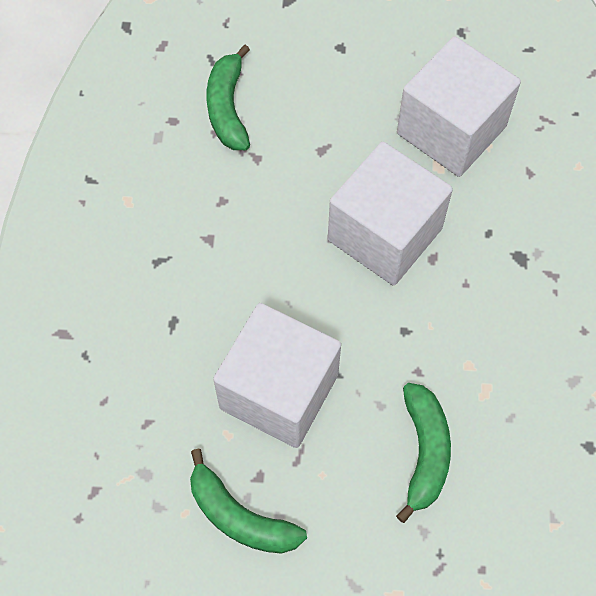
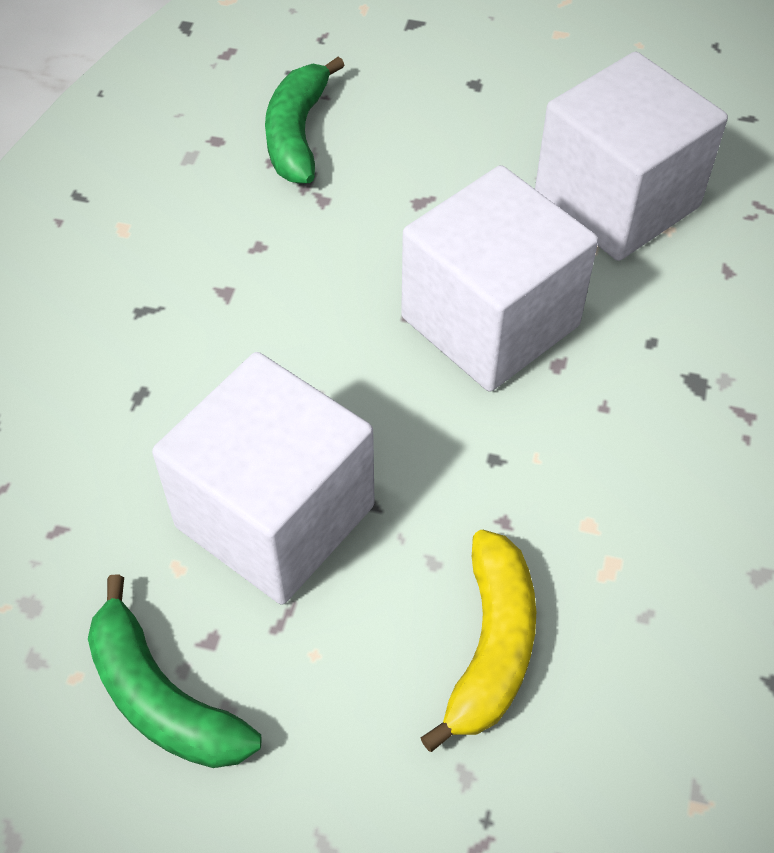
camera: 10 degrees right, 10 degrees down
green banana [396,383,451,523] -> yellow banana [420,530,536,752]

